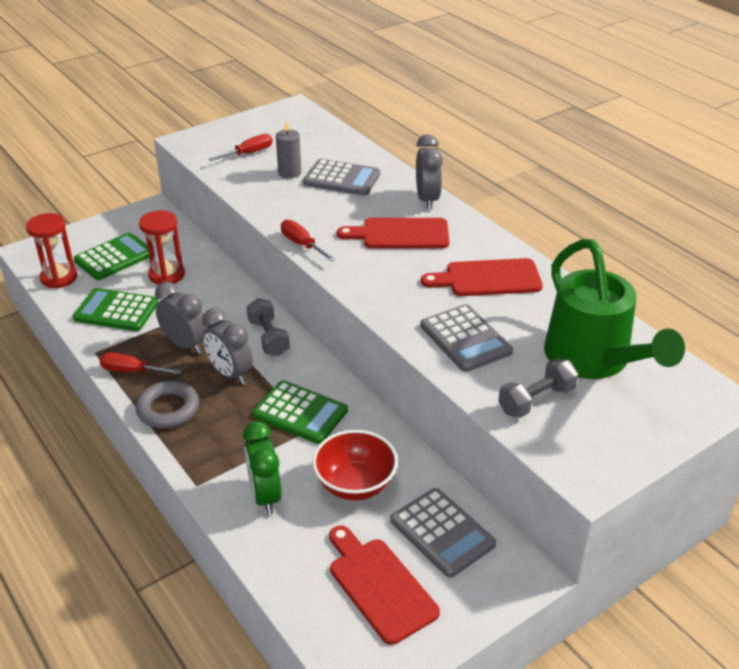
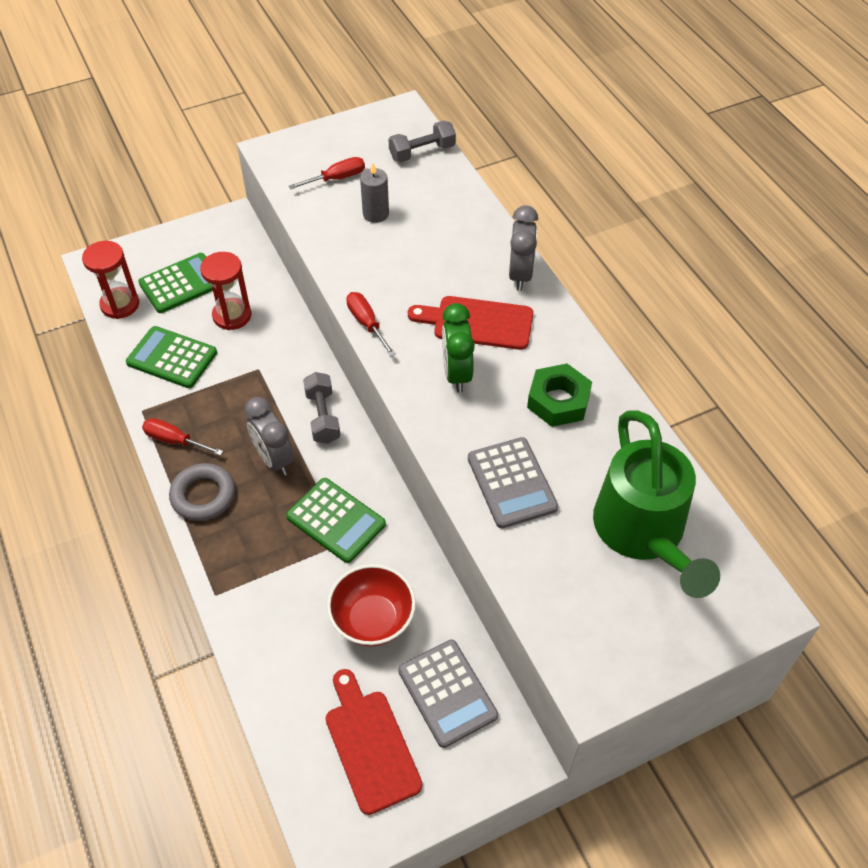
camera: 10 degrees right, 15 degrees up
grey clock [155,282,207,354] -> none
green clock [243,421,282,515] -> green clock moved to [442,303,475,393]
grey calculator [303,159,380,196] -> none
red cutting board [421,258,543,296] -> green nut [527,364,592,427]
grey dumbbell [498,358,578,418] -> grey dumbbell moved to [388,120,456,162]

